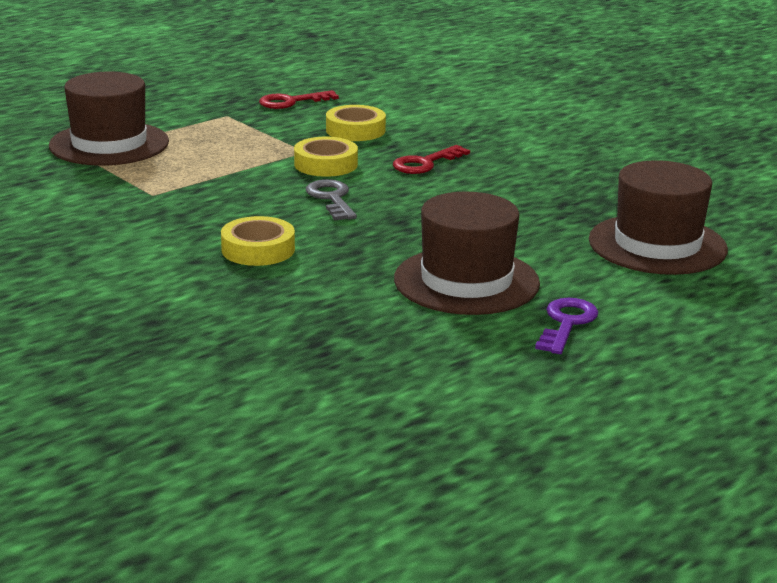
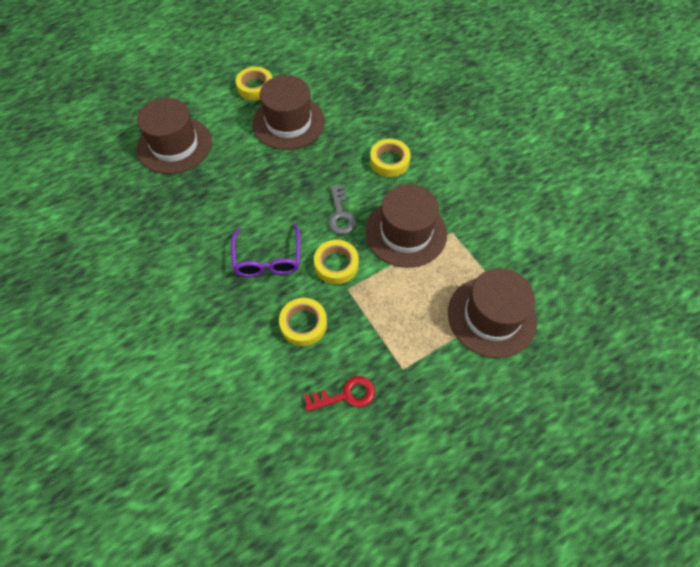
camera: 170 degrees left, 35 degrees up
red key [393,145,470,174] -> purple glasses [231,224,300,277]
purple key [535,298,598,354] -> yellow tape [236,67,272,101]
none -> brown hat [365,184,447,268]

